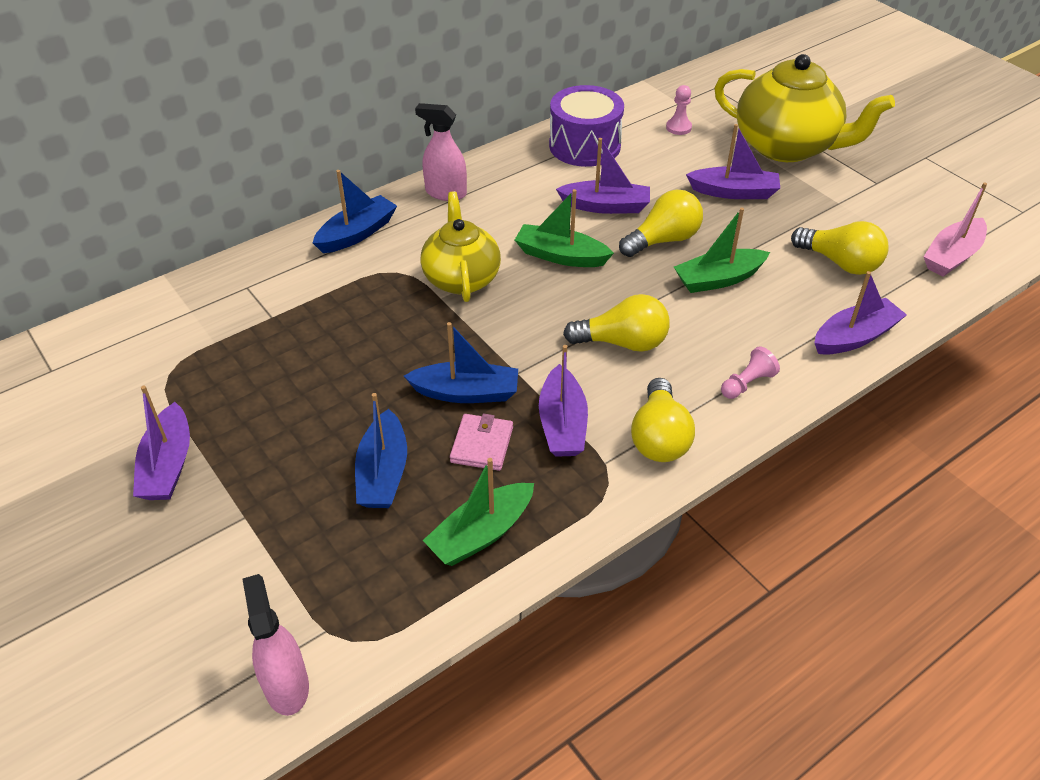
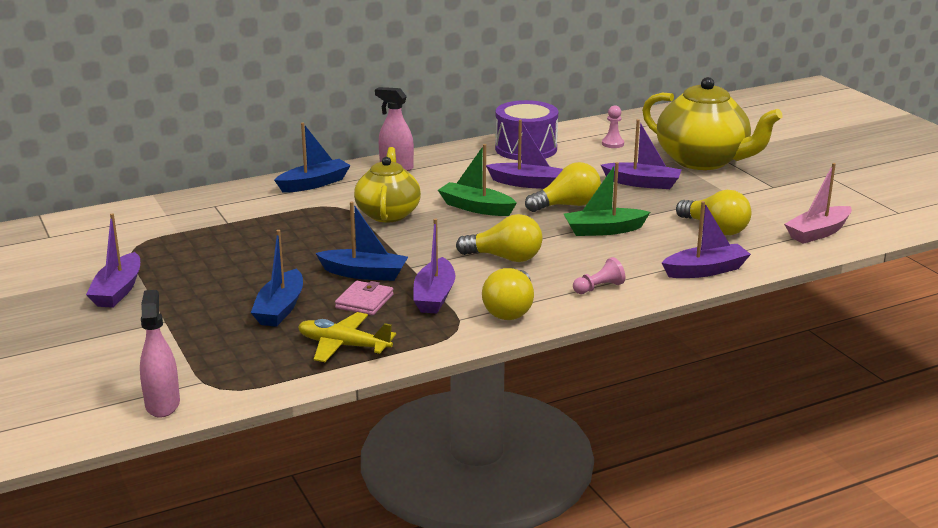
camera: 10 degrees right, 20 degrees down
green boat [422,458,534,566] -> yellow plane [298,312,396,362]

